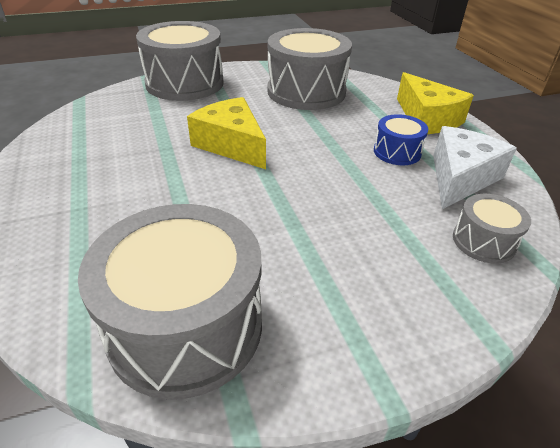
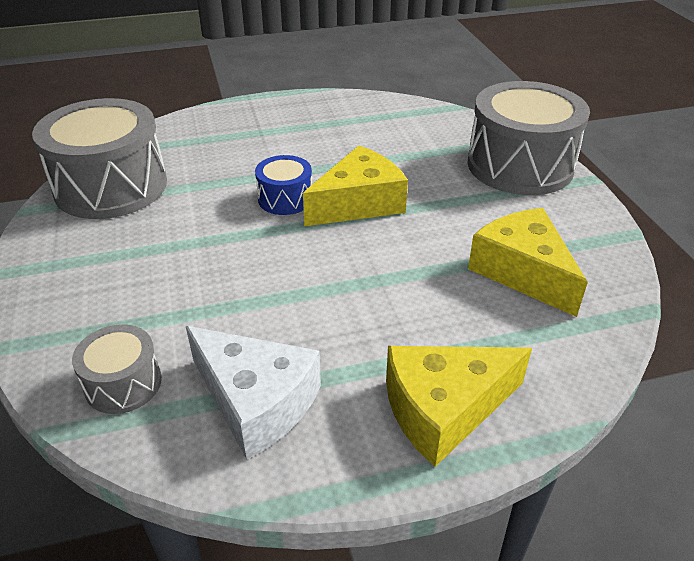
camera: 95 degrees right, 0 degrees up
grey drum [267,28,352,110] -> yellow cheese [468,208,588,317]
blue drum [374,114,429,165] -> blue drum moved to [255,155,312,215]

